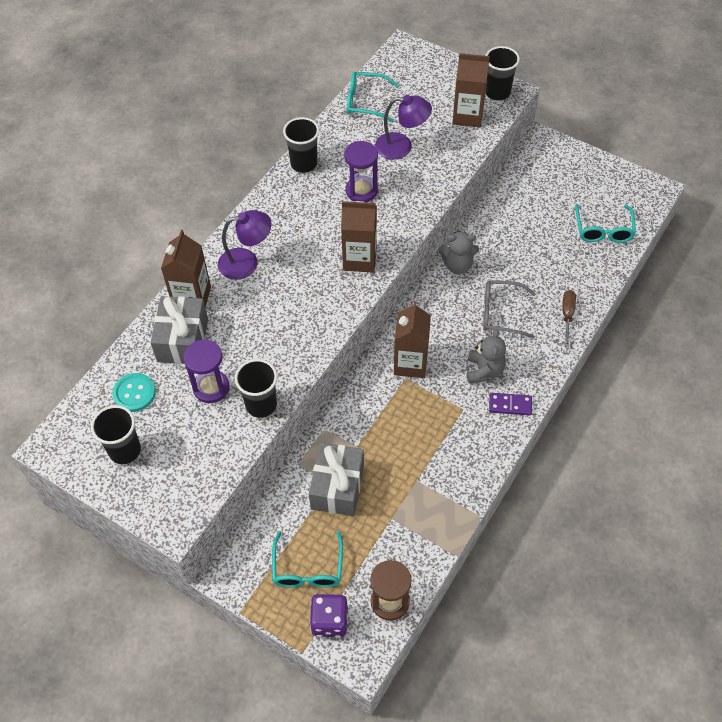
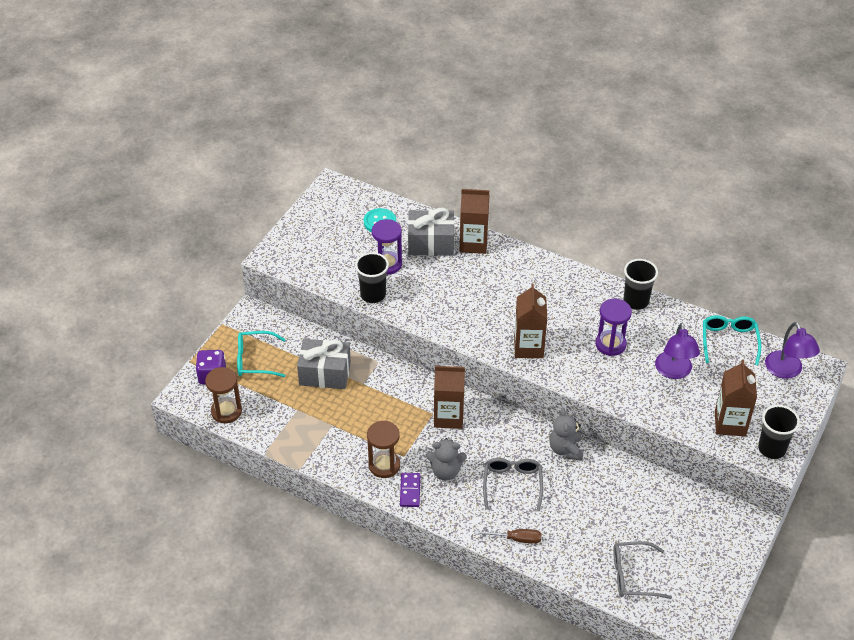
camera: 85 degrees right, 10 degrees down
black cup [91,405,141,464] -> none
purple lamp [218,210,272,280] -> purple lamp moved to [765,322,820,379]
turquoise glasses [575,204,636,243] -> grey glasses [613,541,672,599]
none -> brown hourglass [367,421,400,478]

